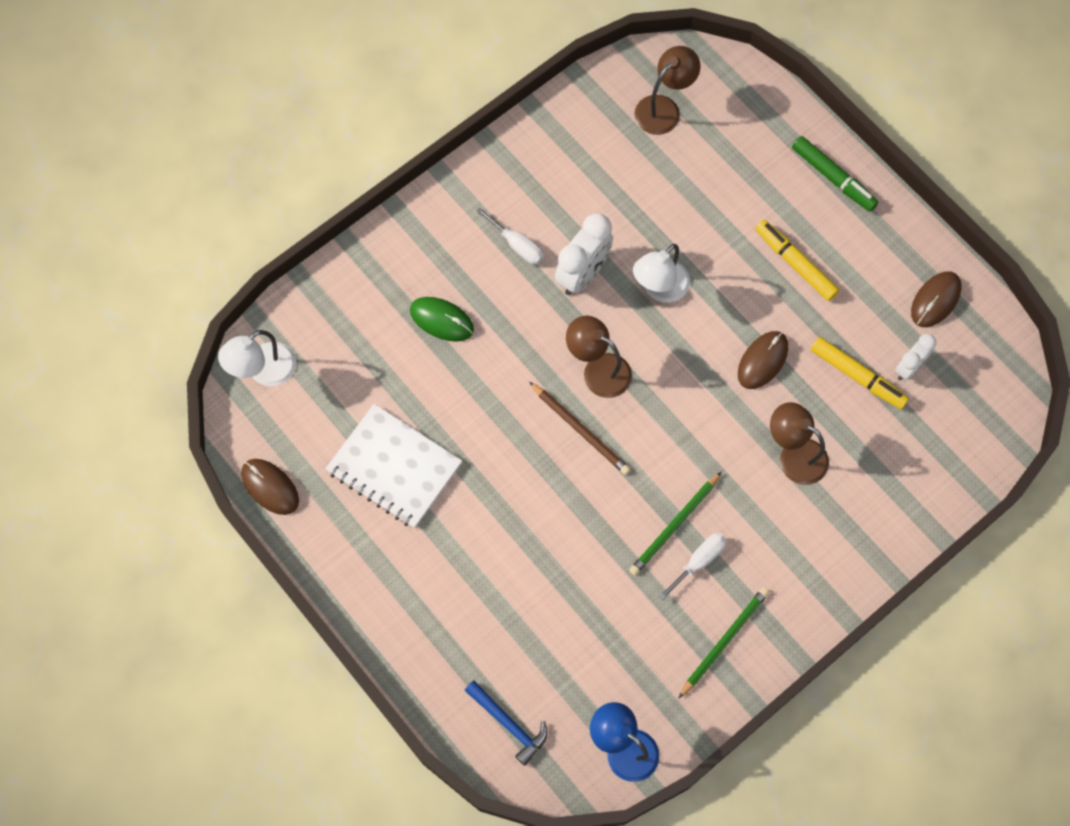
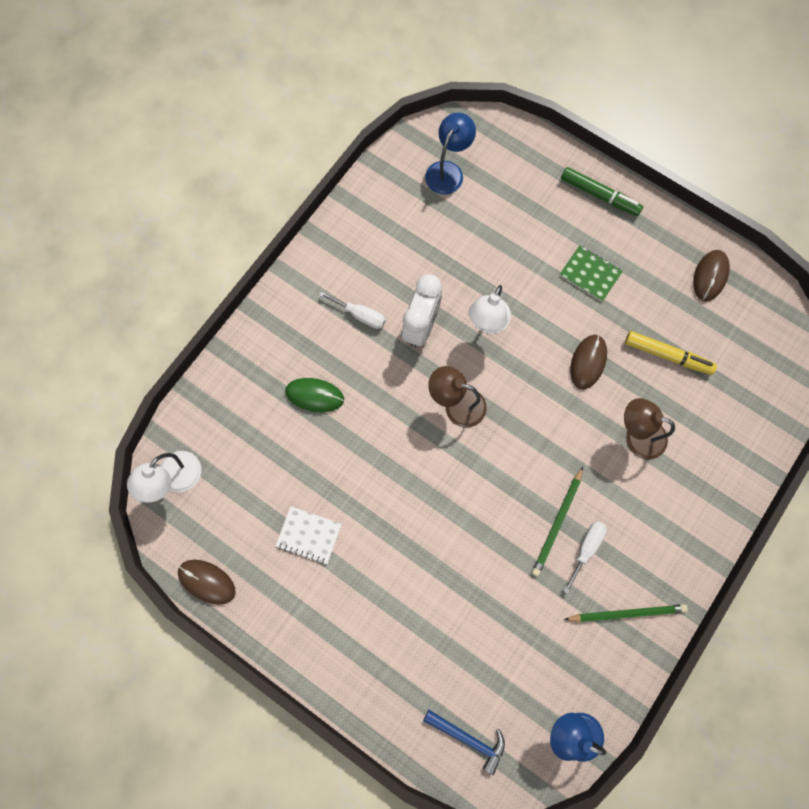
camera: 15 degrees left, 5 degrees up
white notebook [326,404,462,528] -> white notebook [276,506,342,565], size x0.58
brown pencil [529,382,630,475] -> none
brown lamp [635,46,701,135] -> blue lamp [425,112,476,195]
green pencil [678,587,769,699] -> green pencil turned 60 degrees clockwise [564,604,688,622]
yellow marker [755,220,839,301] -> green notebook [560,245,623,301]
white clock [895,334,936,380] -> none

